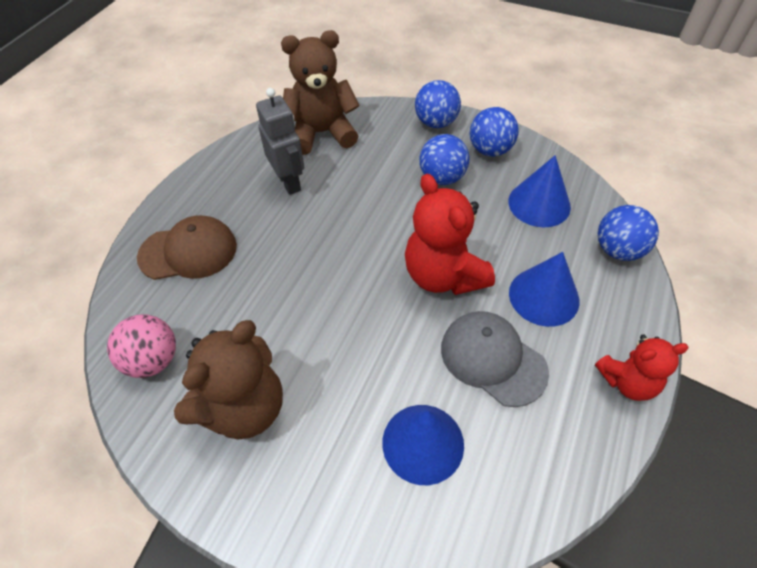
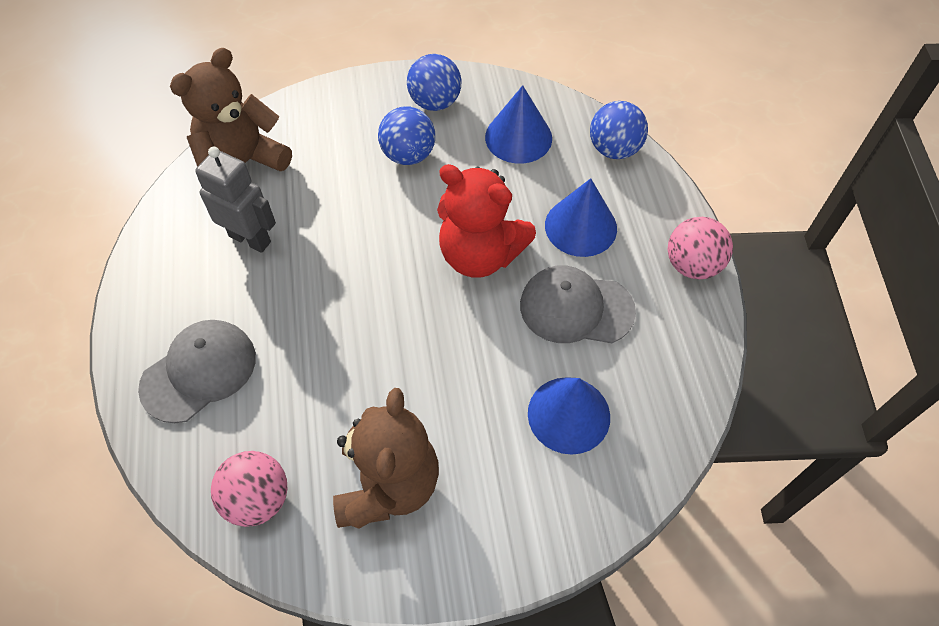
camera: 35 degrees left, 5 degrees up
brown cap [137,215,237,280] -> grey cap [138,320,256,423]
blue ball [415,80,461,128] -> none
red teddy bear [595,334,689,401] -> pink ball [668,217,733,280]

